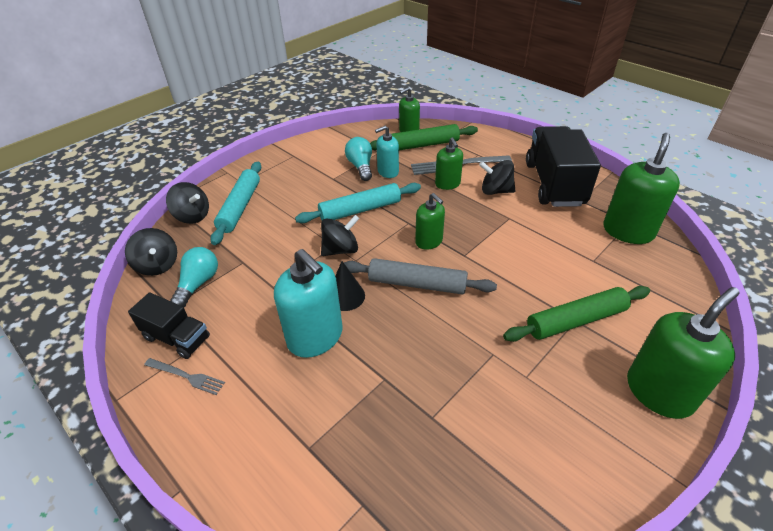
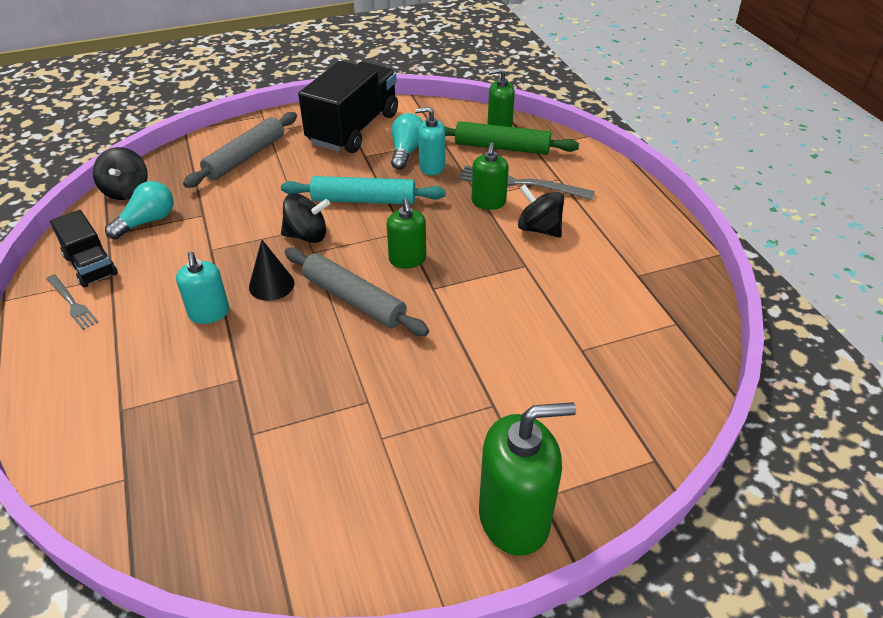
camera: 25 degrees right, 0 degrees up
black spinning top [166,182,209,224] -> none
turquoise rolling pin [210,162,261,245] -> grey rolling pin [183,112,297,188]
turquoise soap dispenser [274,249,342,358] -> turquoise soap dispenser [176,251,229,324], size x0.59
green rolling pin [503,286,650,342] -> none
black truck [526,126,601,207] -> black truck moved to [298,61,398,153]
green soap dispenser [603,133,680,244] -> none

